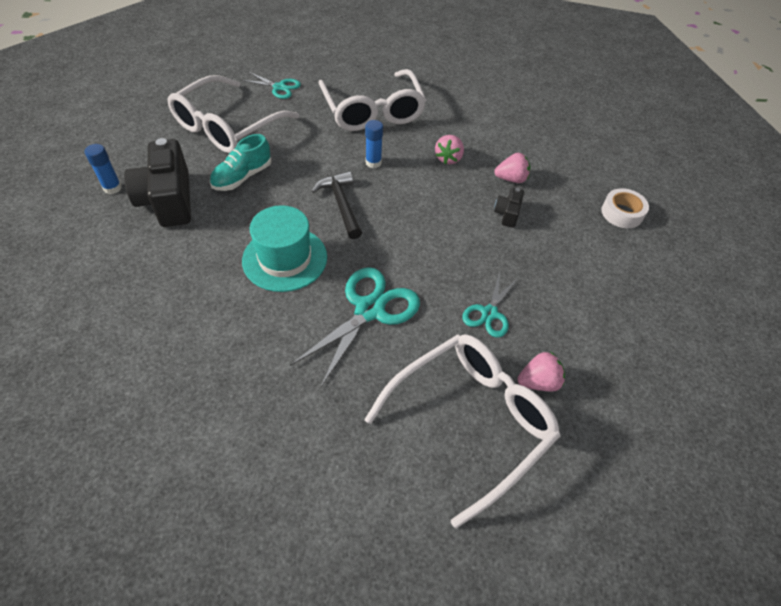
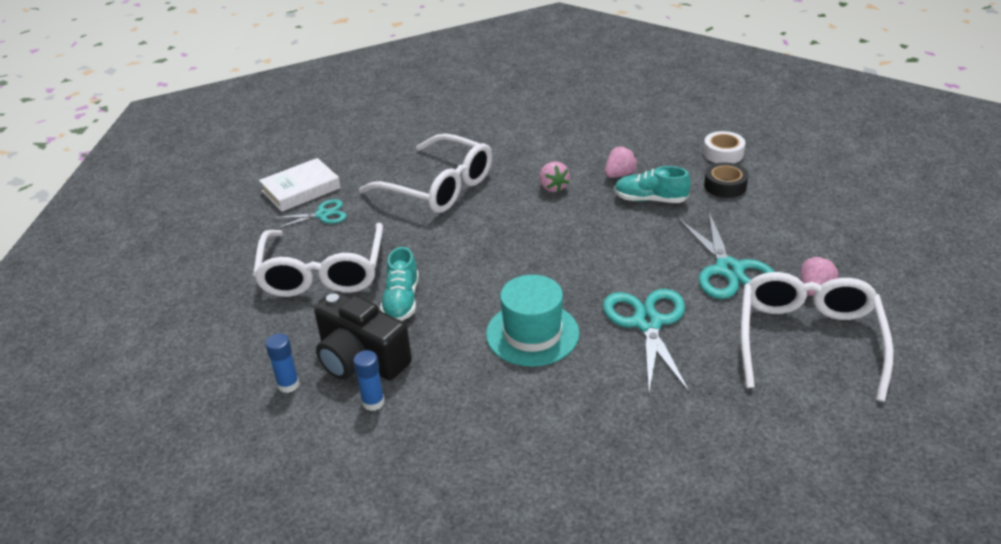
camera: 35 degrees left, 15 degrees down
black hammer [312,171,362,239] -> none
blue glue stick [365,120,383,168] -> blue glue stick moved to [353,350,385,411]
turquoise scissors [462,272,518,337] -> turquoise scissors [678,212,775,299], size x1.71
black camera [494,188,524,228] -> turquoise shoe [614,166,691,203]
none -> white book [259,158,341,212]
none -> black tape [704,162,749,198]

